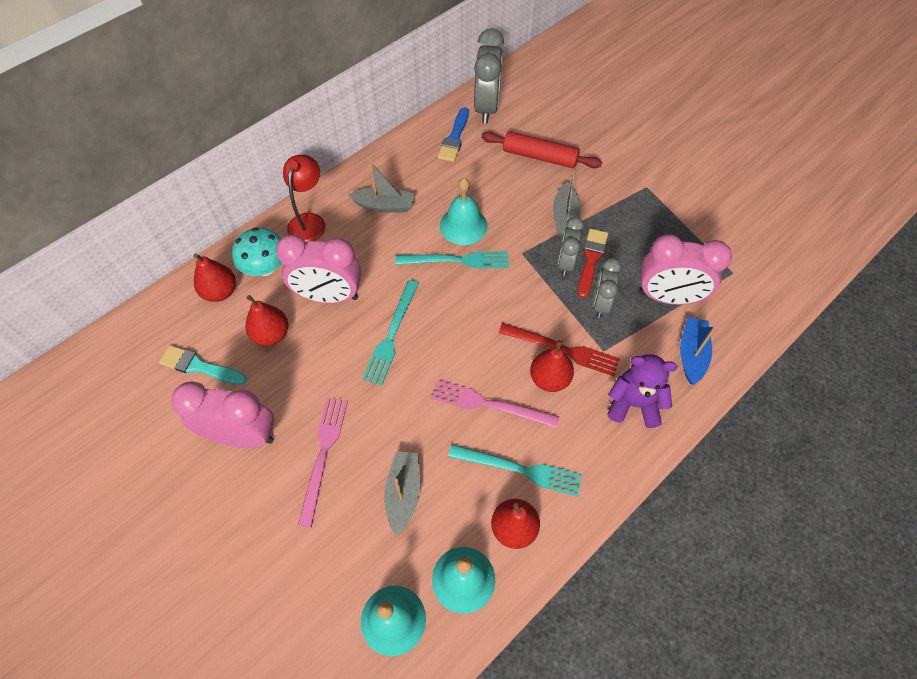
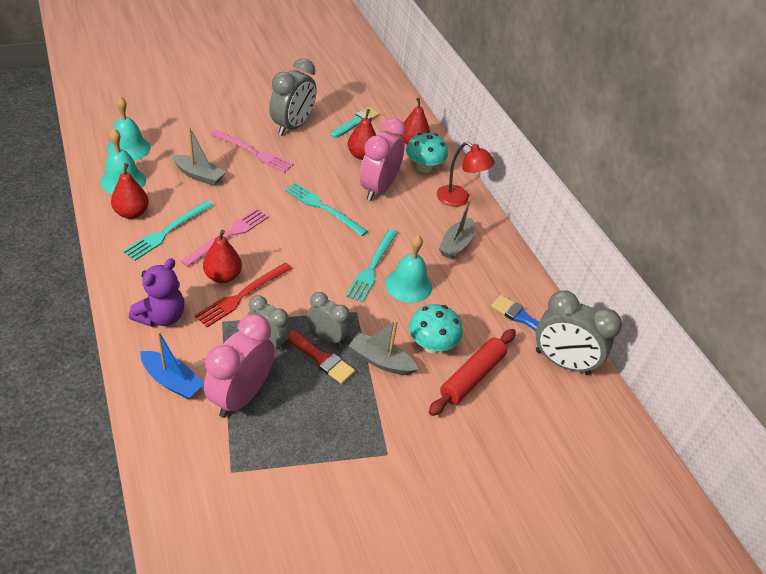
camera: 105 degrees right, 15 degrees down
pink clock [171,381,274,448] -> grey clock [269,58,317,136]
none -> turquoise mushroom [409,304,462,353]

